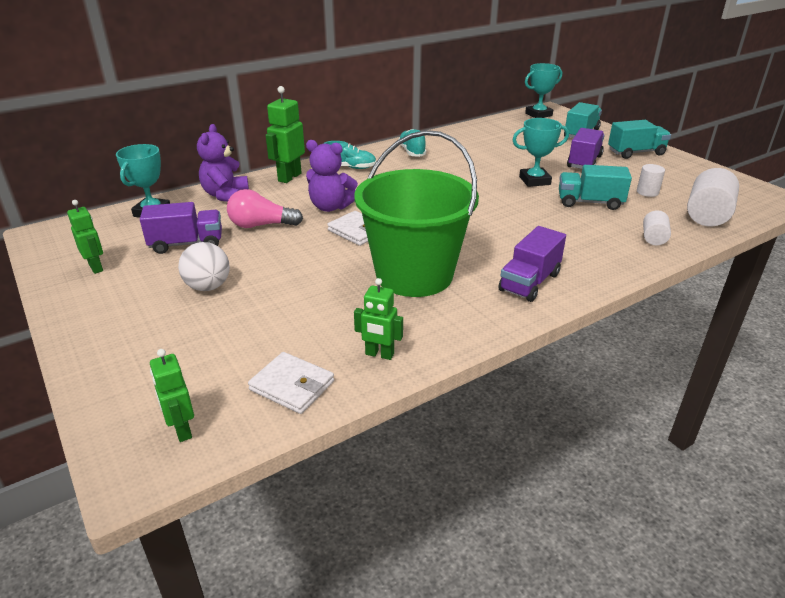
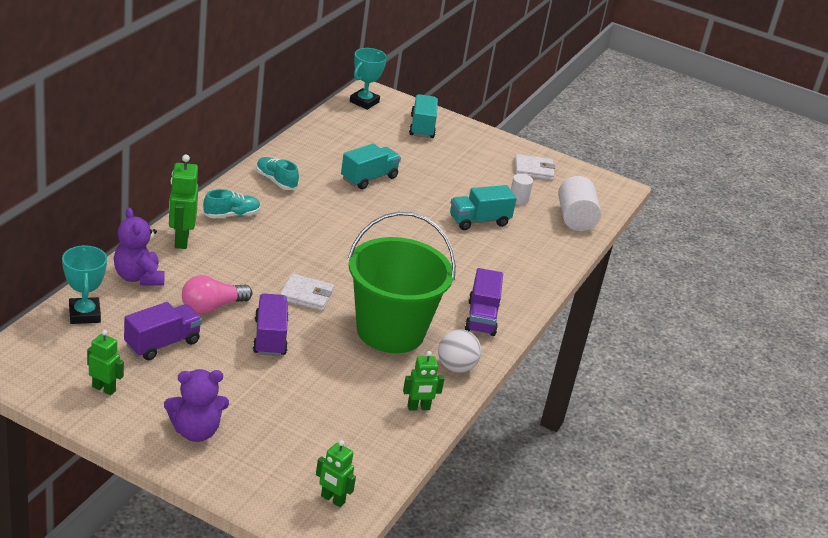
camera: 35 degrees left, 0 degrees up
white ball [178,242,230,291] -> white ball moved to [438,329,481,373]
white wallet [248,352,334,414] -> white wallet moved to [515,154,555,180]
purple teddy bear [306,140,358,212] -> purple teddy bear moved to [164,369,229,442]
turquoise trophy [512,118,569,187] -> none
purple truck [567,128,605,169] -> purple truck moved to [253,294,289,356]
turquoise truck [608,120,671,159] -> turquoise truck moved to [341,143,401,189]
white cylinder [643,210,671,245] -> none

